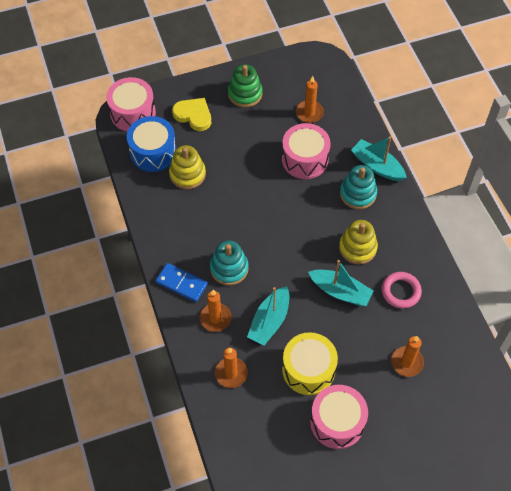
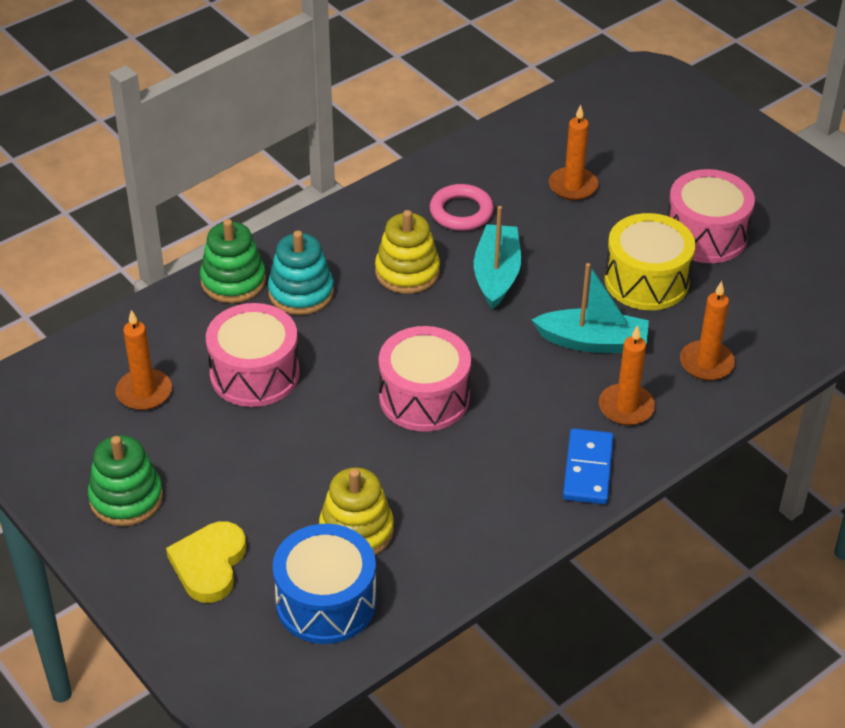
camera: 110 degrees left, 15 degrees down
pink drum [106,77,156,131] -> pink drum moved to [379,326,471,432]
turquoise stacking toy [210,240,249,285] -> none
turquoise boat [351,136,407,181] -> green stacking toy [200,219,266,303]

